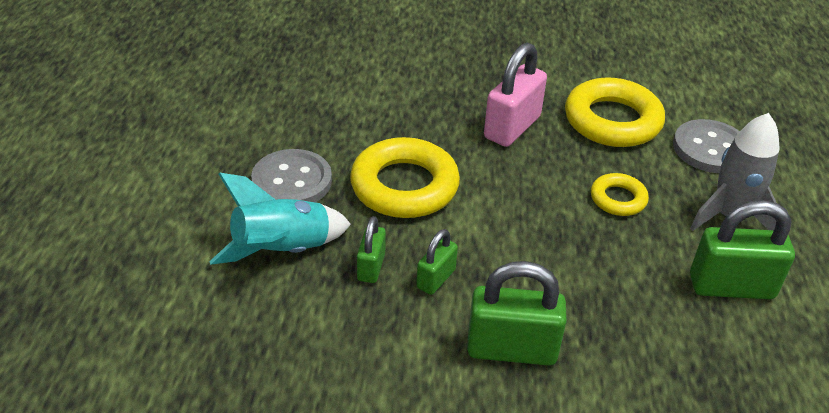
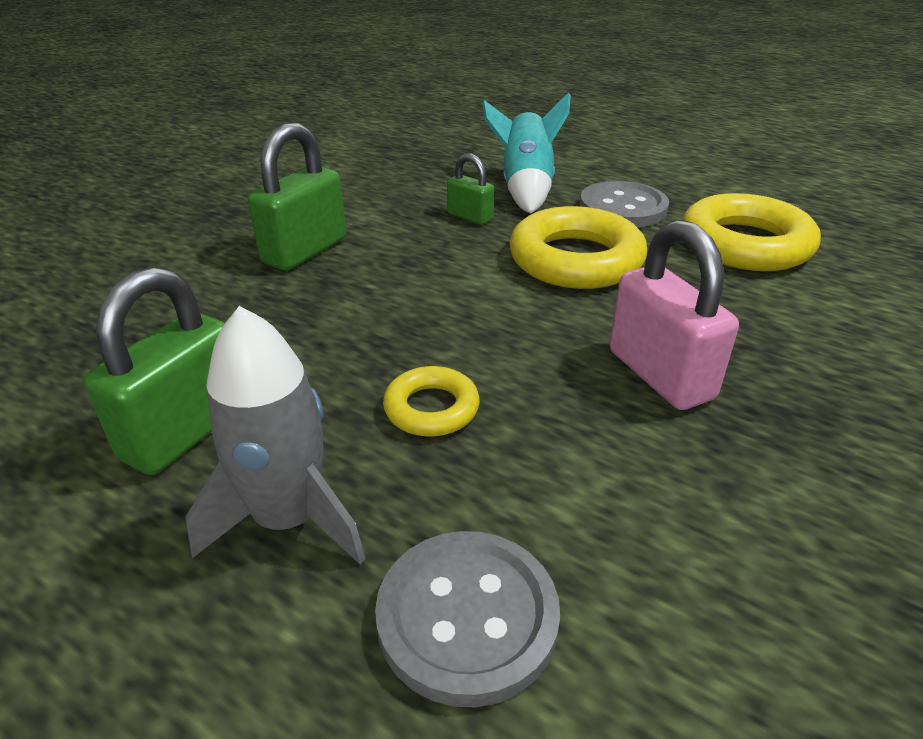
camera: 120 degrees right, 5 degrees down
green padlock [416,229,458,295] -> none
yellow ring [565,77,665,147] -> yellow ring moved to [682,193,821,271]

